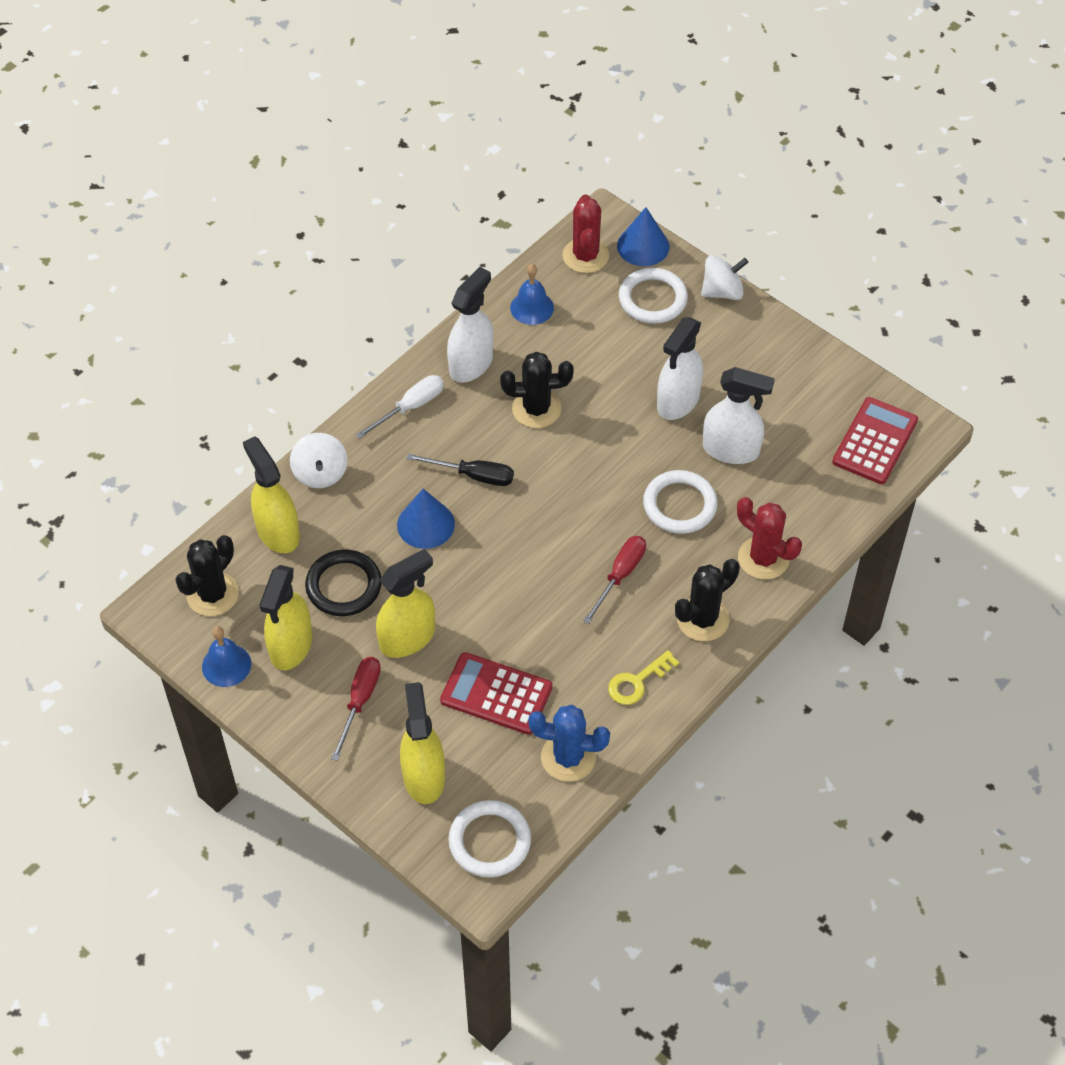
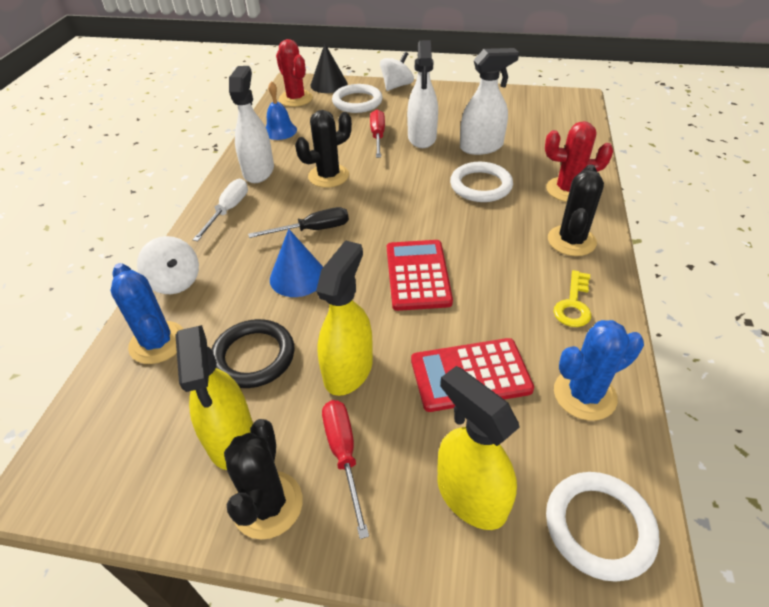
camera: 30 degrees left, 10 degrees down
black cactus [175,535,239,616] -> black cactus moved to [224,419,303,539]
blue bell [202,626,251,687] -> none
yellow spray bottle [243,437,300,553] -> blue cactus [111,263,183,364]
red screwdriver [583,536,646,624] -> red screwdriver moved to [370,110,385,158]
blue cone [617,207,669,266] -> black cone [310,44,347,93]
red calculator [832,397,918,484] -> red calculator moved to [387,240,453,311]

